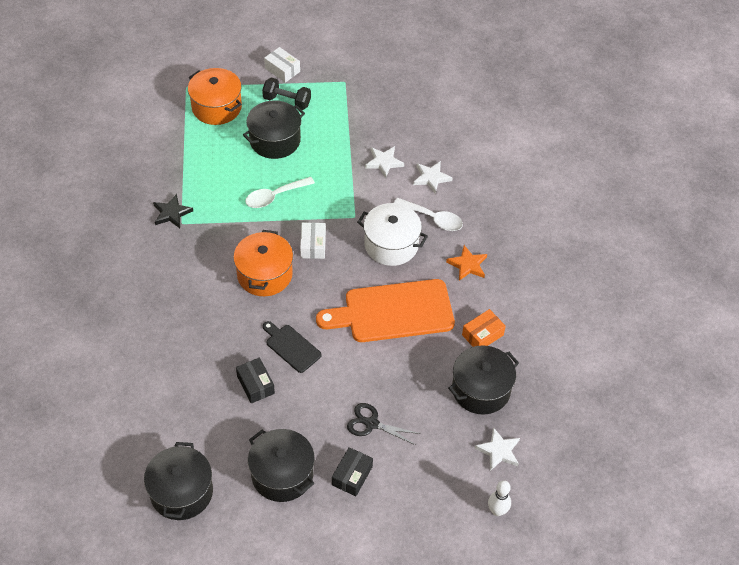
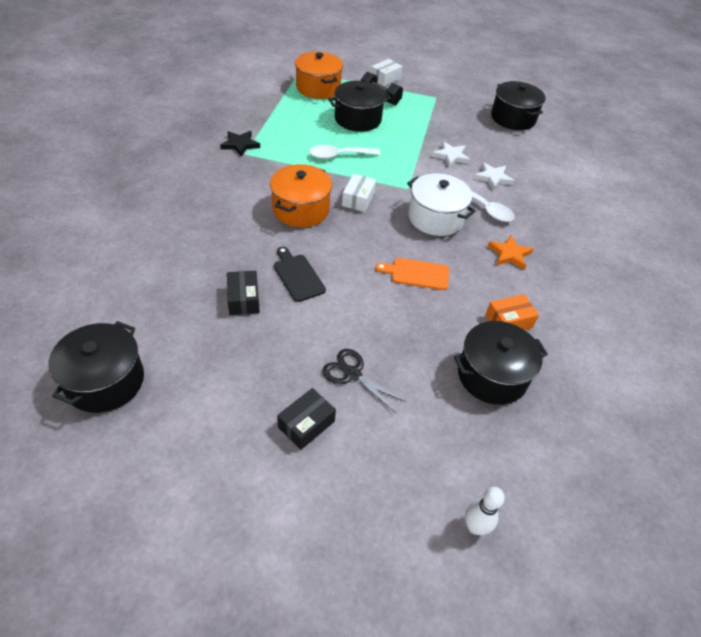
camera: 15 degrees right, 5 degrees down
black pot [248,429,315,502] -> black pot moved to [491,81,546,130]
white box [264,47,300,83] -> white box turned 75 degrees clockwise [371,59,403,86]
orange cutting board [316,279,455,342] -> orange cutting board [375,258,449,290], size x0.50
white star [475,427,520,471] -> none

